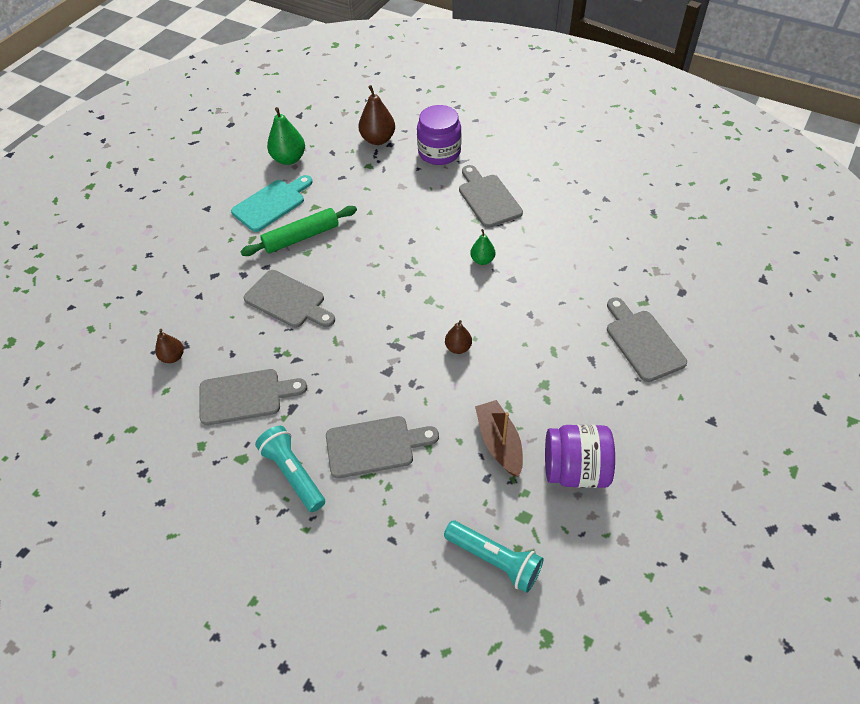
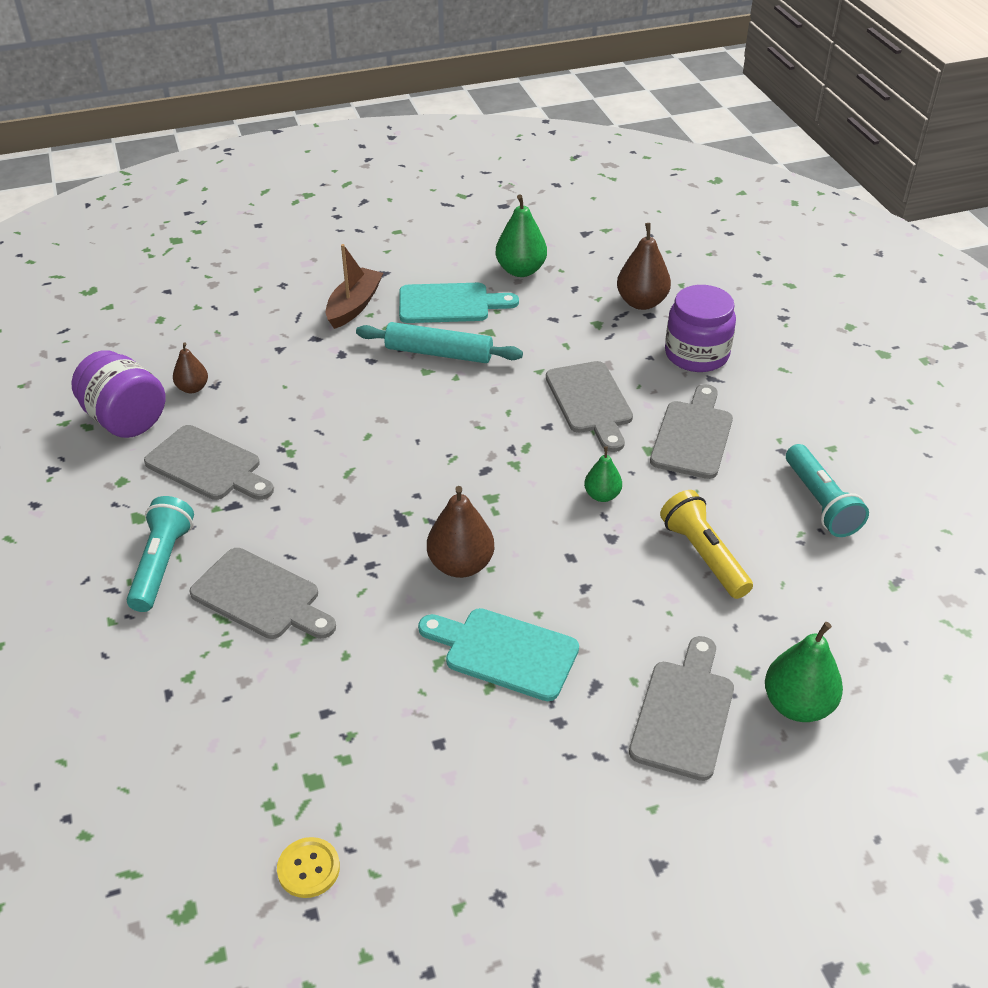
camera: 40 degrees right, 10 degrees down
green rolling pin [240,206,357,256] -> turquoise rolling pin [356,322,523,363]
grey cutting board [244,270,335,328] -> grey cutting board moved to [546,361,633,452]
turquoise flashlight [444,521,544,593] -> turquoise flashlight moved to [786,444,869,537]
brown pear [445,320,472,354] -> brown pear [427,486,494,578], size x1.68
brown boat [475,400,523,477] -> brown boat moved to [326,244,383,329]
purple jar [545,425,615,488] -> purple jar moved to [72,350,165,438]
none -> yellow button [277,837,340,898]
none -> turquoise cutting board [418,608,579,701]
none -> yellow flashlight [660,490,753,599]
none -> green pear [765,622,843,722]

